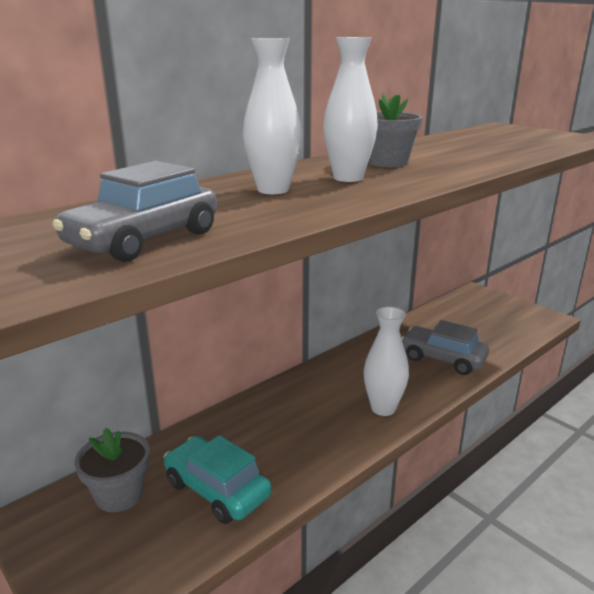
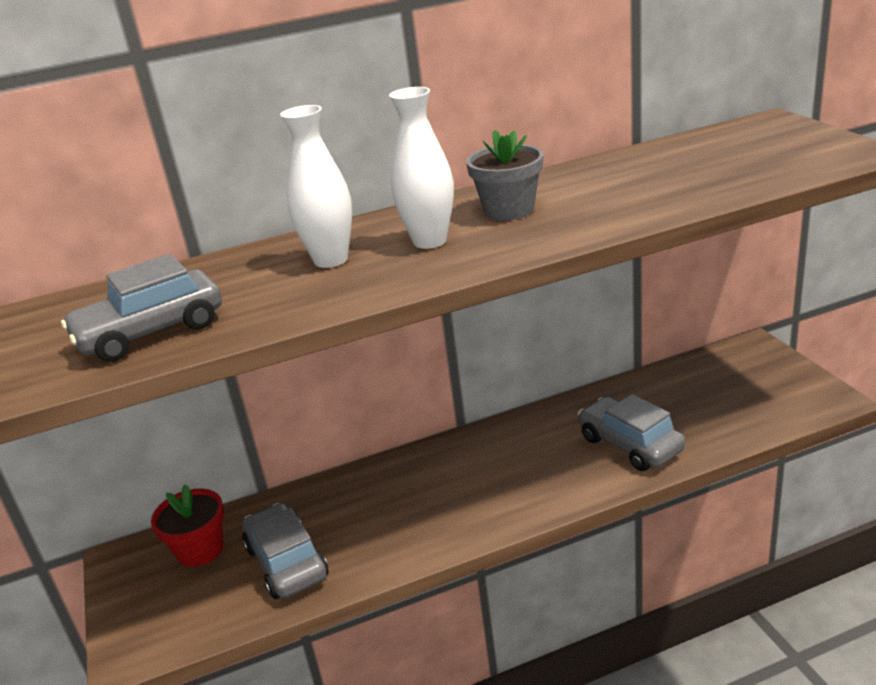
camera: 25 degrees right, 5 degrees up
grey flower pot [74,428,150,512] -> red flower pot [151,485,224,567]
turquoise car [164,435,271,524] -> grey car [242,503,328,599]
white vase [364,307,409,416] -> none

